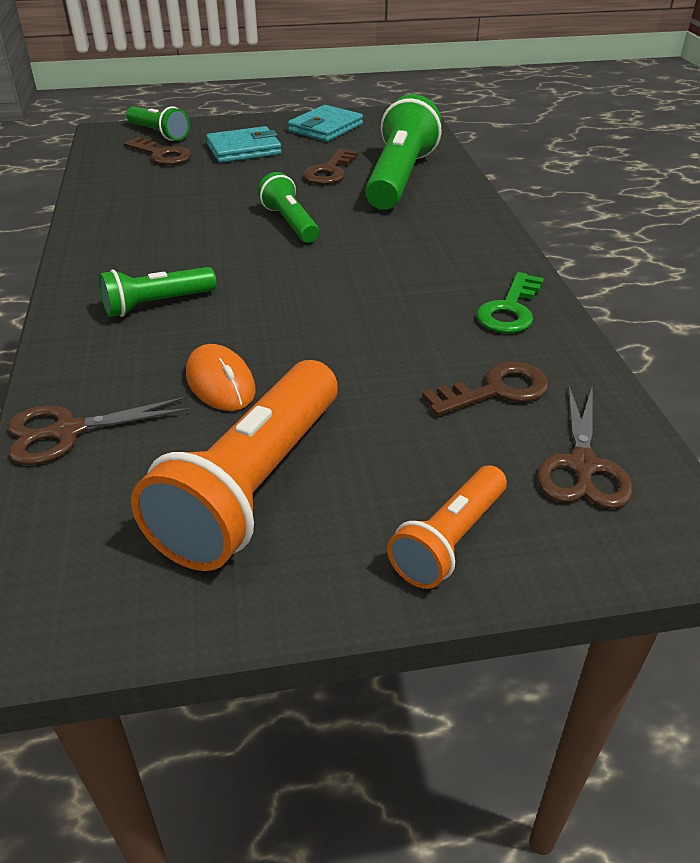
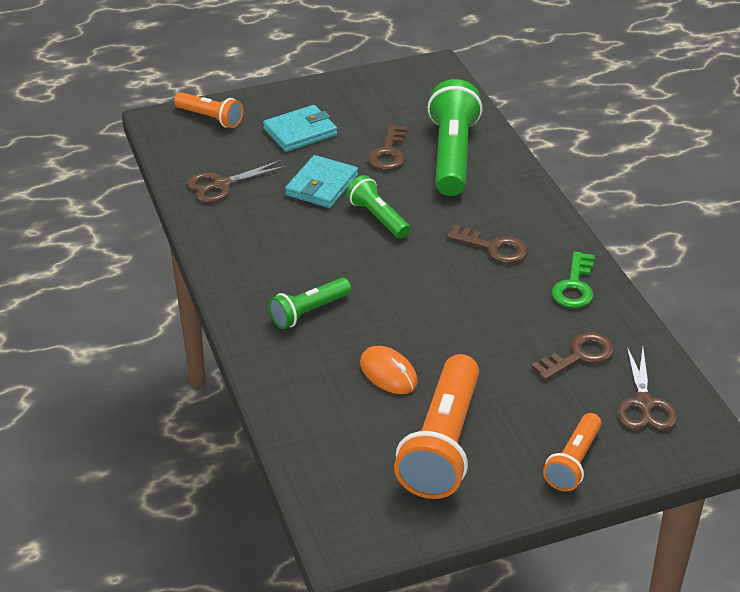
camera: 10 degrees left, 0 degrees up
brown scissors [8,396,192,465] -> brown scissors moved to [187,160,287,203]
brown key [124,137,192,165] -> brown key moved to [447,225,528,264]
green flashlight [126,106,190,141] -> orange flashlight [174,92,243,128]
turquoise wallet [288,105,363,142] -> turquoise wallet moved to [285,155,358,208]

